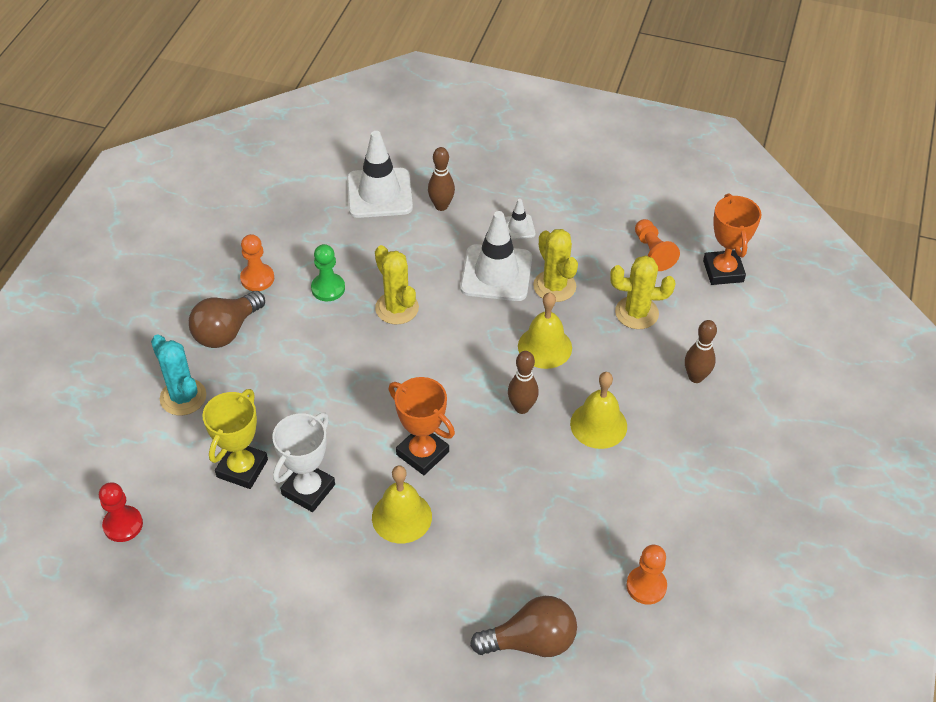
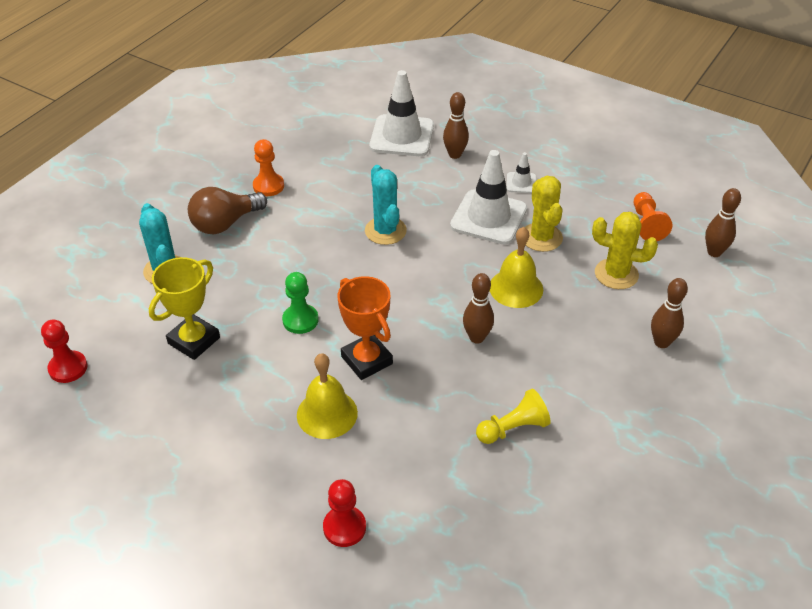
camera: 15 degrees right, 5 degrees down
white trophy [272,413,335,512] -> none
green pawn [311,244,345,301] -> green pawn moved to [282,272,319,334]
yellow cactus [375,245,419,325] -> turquoise cactus [365,165,407,245]
brown light bulb [470,596,577,657] -> none
yellow bell [570,372,627,449] -> none
orange pawn [626,545,667,605] -> none
orange trophy [703,193,761,285] -> brown bowling pin [705,188,741,257]
none -> red pawn [323,479,366,547]
none -> yellow pawn [476,389,551,444]

